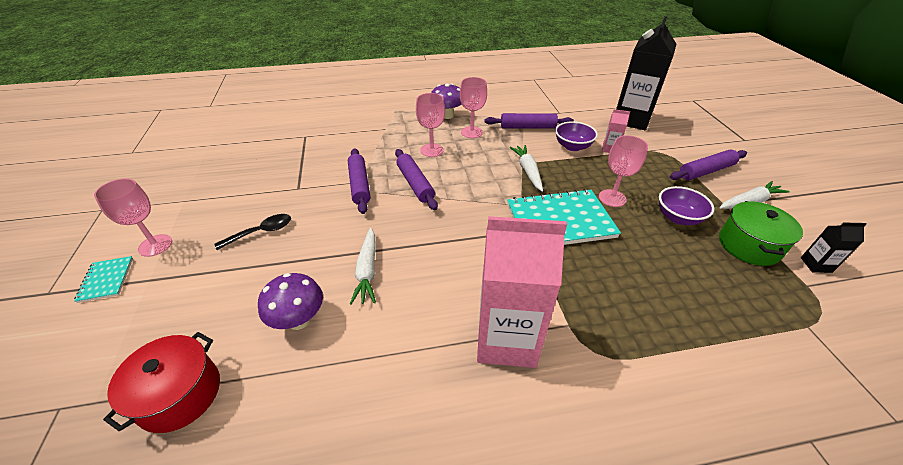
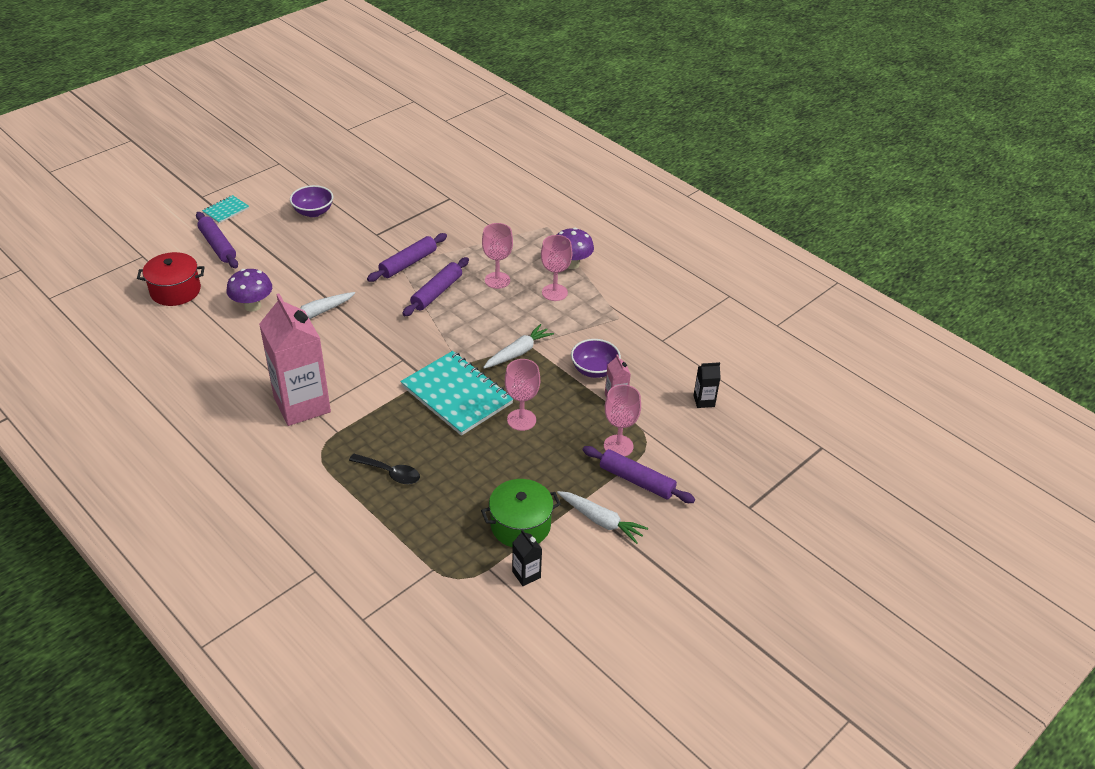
camera: 55 degrees right, 0 degrees up
pink goblet [94,178,172,257] -> pink goblet moved to [604,385,641,456]
black spoon [214,214,291,250] -> black spoon moved to [349,454,420,484]
purple rolling pin [485,113,574,129] -> purple rolling pin moved to [196,212,238,268]
black carton [616,16,676,130] -> black carton [693,362,721,408], size x0.42
purple bowl [659,186,714,225] -> purple bowl moved to [290,185,333,217]

